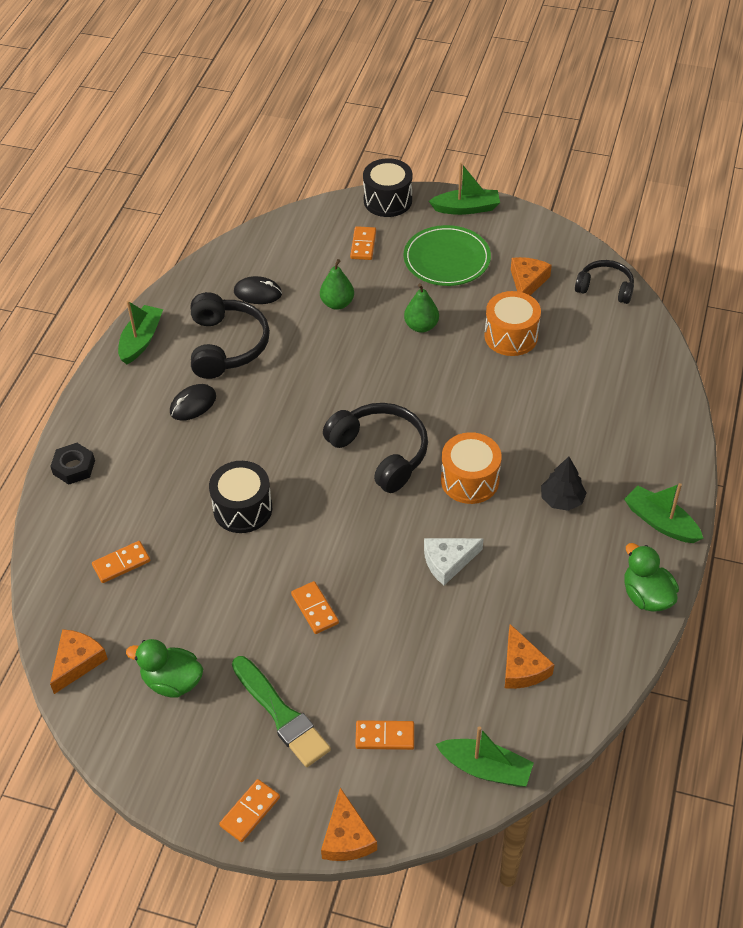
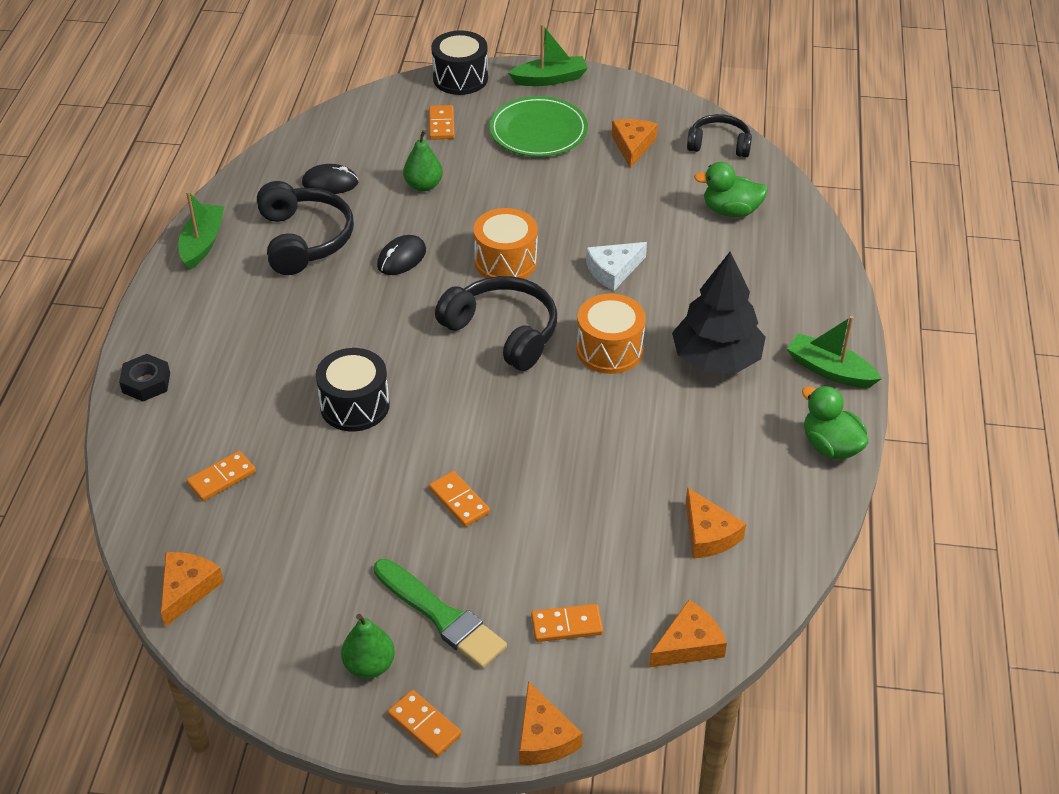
camera: 10 degrees left, 5 degrees down
green duck [126,639,203,698] -> green duck moved to [694,162,768,217]
black mouse [170,384,216,421] -> black mouse moved to [377,235,426,275]
orange domino [219,779,280,842] -> orange domino turned 75 degrees counterclockwise [388,690,462,757]
green pear [404,283,439,333] -> green pear moved to [341,614,395,678]
white cheese [424,538,484,585] -> white cheese moved to [586,242,647,291]
green boat [436,726,534,787] -> orange cheese [649,600,727,667]
orange drum [484,291,541,356] -> orange drum moved to [474,208,538,279]
black tree [541,457,586,511] -> black tree [672,252,766,373], size x1.80

